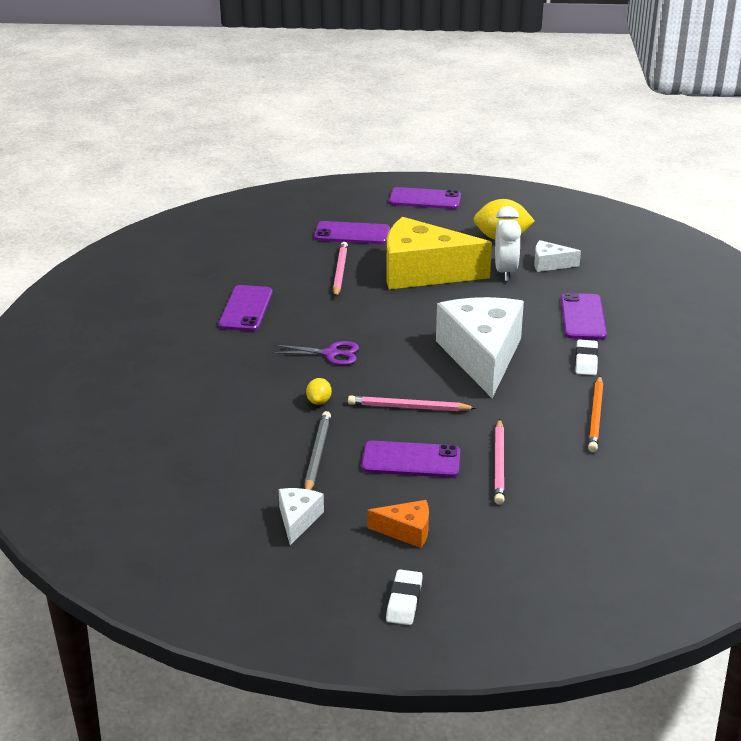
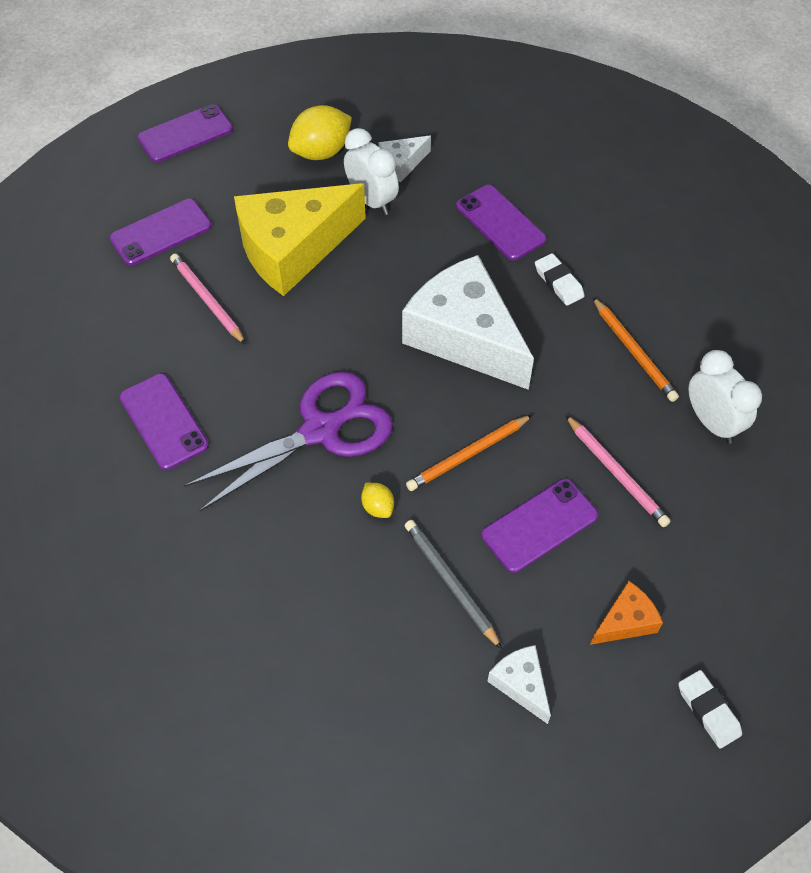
camera: 40 degrees left, 25 degrees up
purple scissors [272,341,359,365] -> purple scissors [184,371,393,511], size x1.96
pink pencil [348,395,476,411] -> orange pencil [406,415,532,491]
none -> white clock [689,350,762,444]

